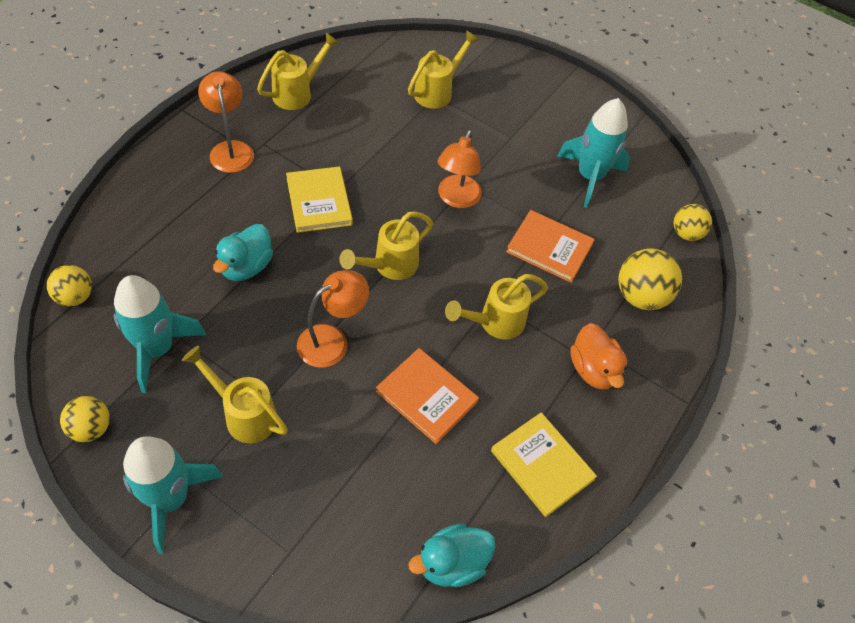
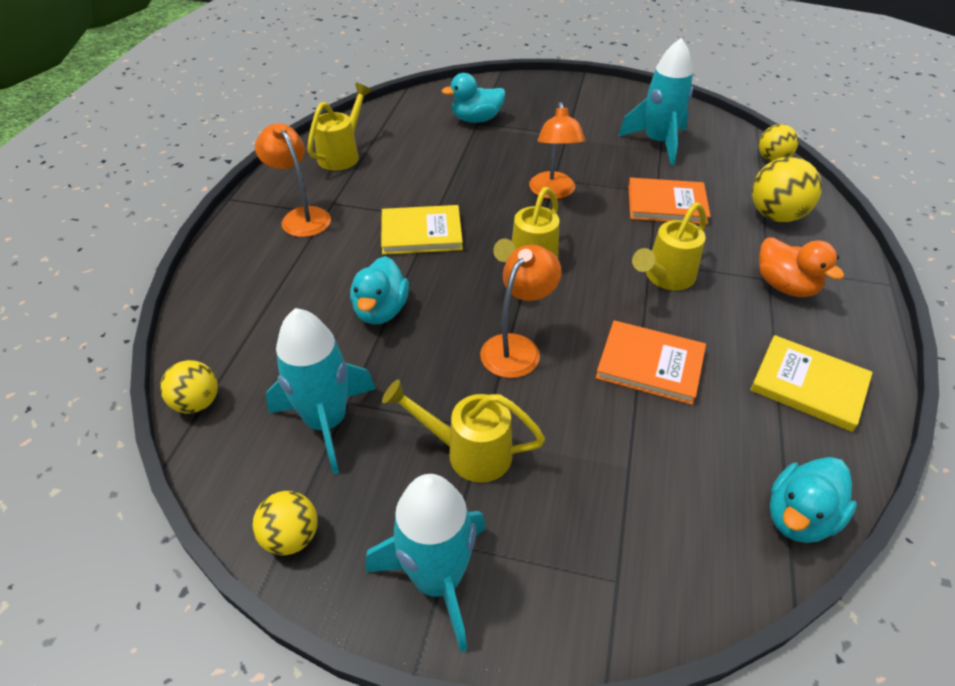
camera: 15 degrees left, 10 degrees down
yellow book [286,166,353,233] -> yellow book turned 60 degrees counterclockwise [381,205,463,255]
yellow watering can [408,30,479,109] -> turquoise duck [441,73,505,123]

